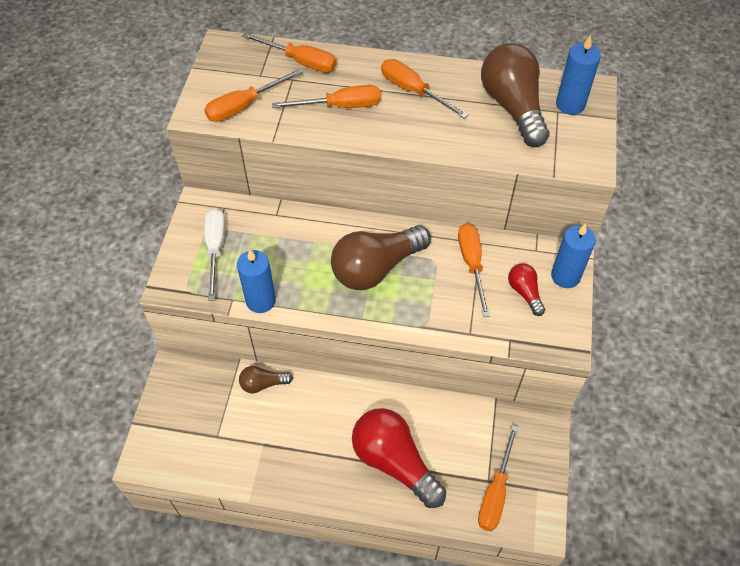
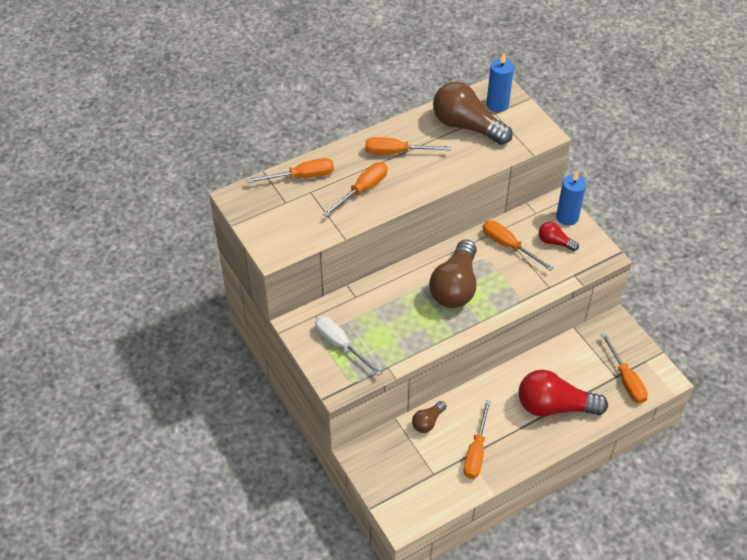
camera: 40 degrees left, 5 degrees down
orange screwdriver [204,69,302,122] -> orange screwdriver moved to [464,400,491,479]
blue candle [237,250,276,313] -> none

